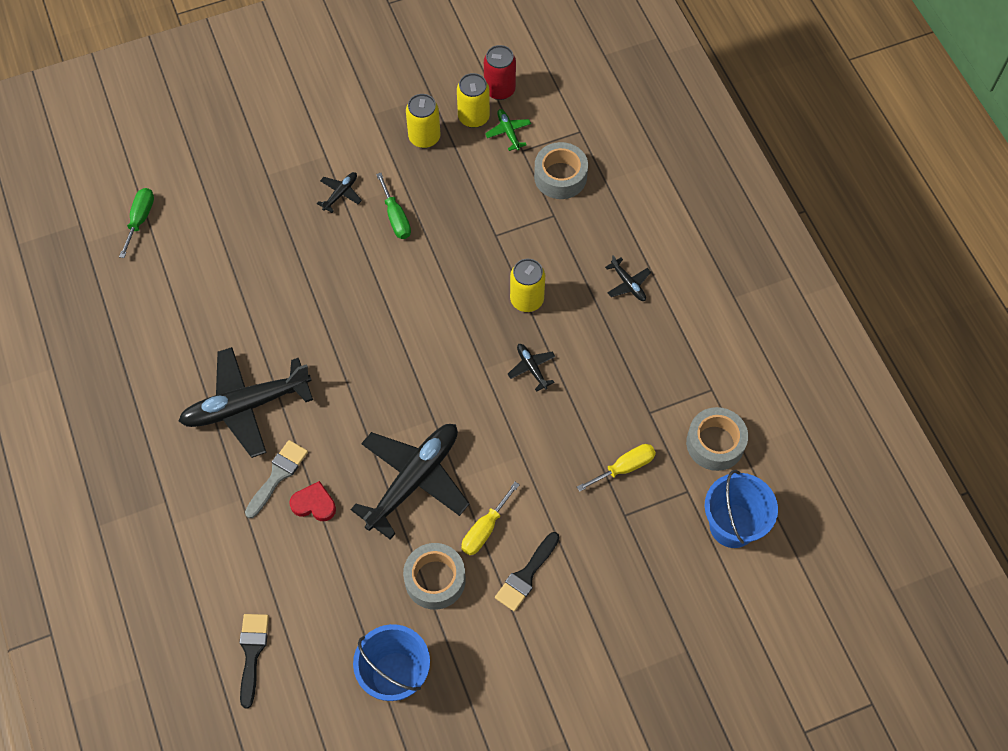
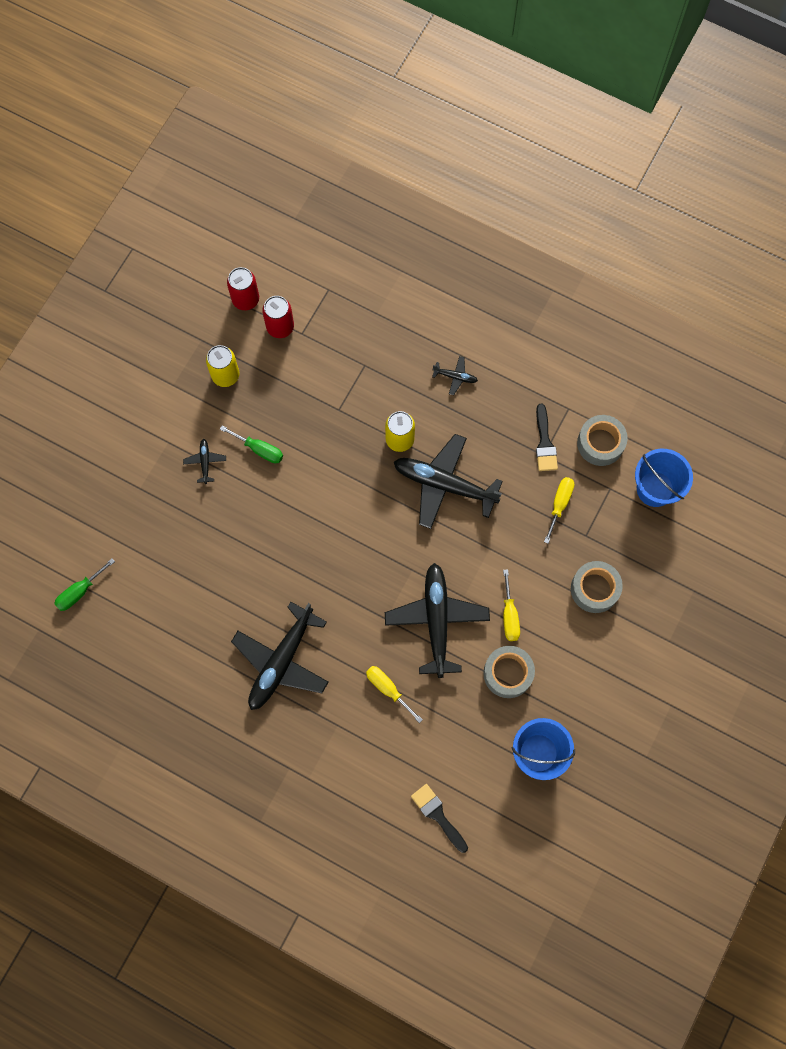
camera: 40 degrees left, 10 degrees up
green screwdriver [119,188,154,258] -> green screwdriver turned 105 degrees counterclockwise [54,558,115,611]
grey brush [245,440,308,519] -> none
red heart [289,481,336,521] -> yellow screwdriver [366,666,423,723]
yellow can [457,73,490,128] -> none
green plane [485,109,531,151] -> red can [262,296,294,338]
black brush [495,532,560,611] -> black brush moved to [536,404,558,471]
black plane [508,344,556,392] -> black plane [394,434,503,529], size x2.35
grey tape [534,142,588,199] -> grey tape moved to [571,561,623,613]

